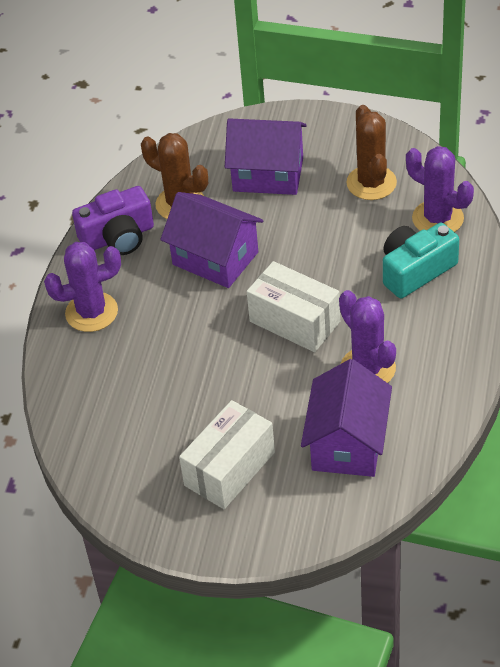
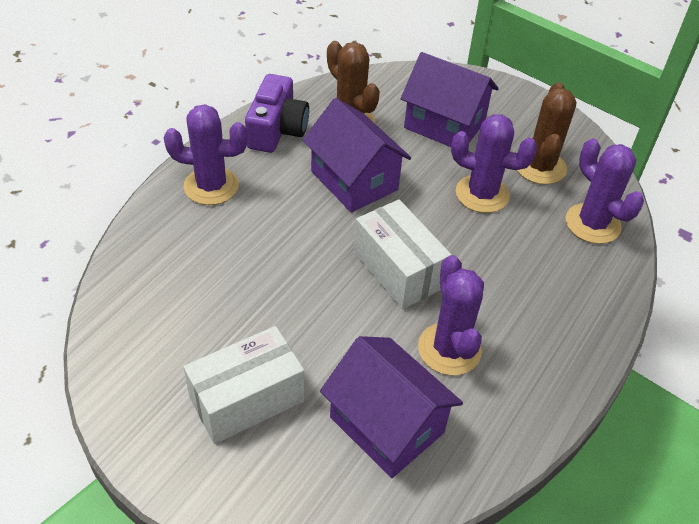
camera: 15 degrees right, 0 degrees up
purple camera [72,186,154,255] -> purple camera turned 75 degrees counterclockwise [245,74,309,153]
purple house [301,359,392,477] -> purple house turned 75 degrees counterclockwise [320,336,463,478]
turquoise camera [383,223,459,298] -> none
none -> purple cactus [451,114,537,213]

